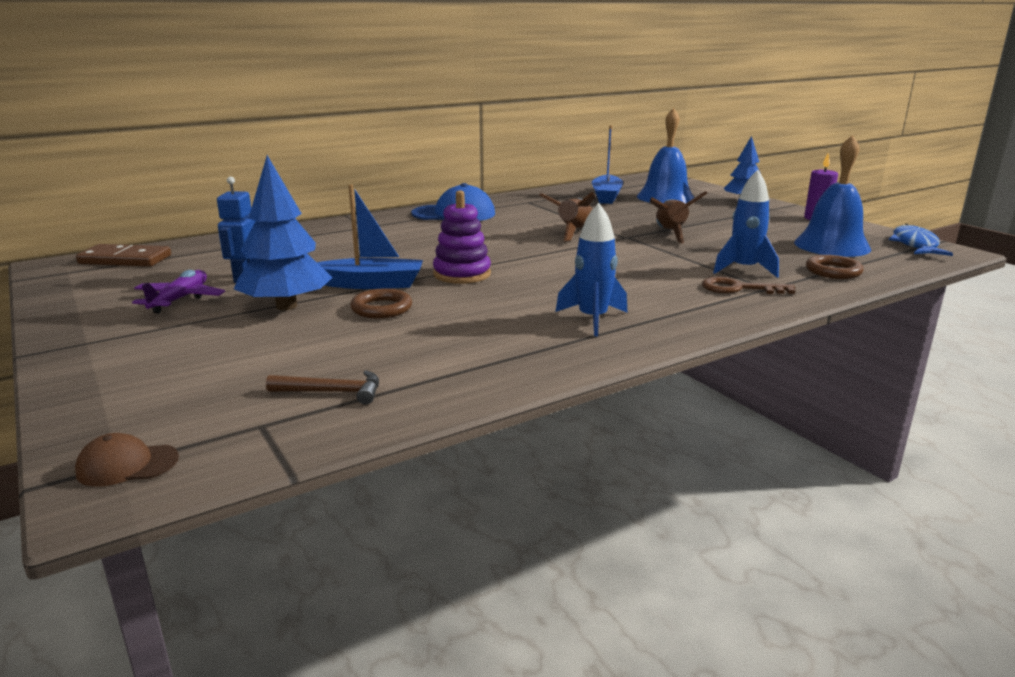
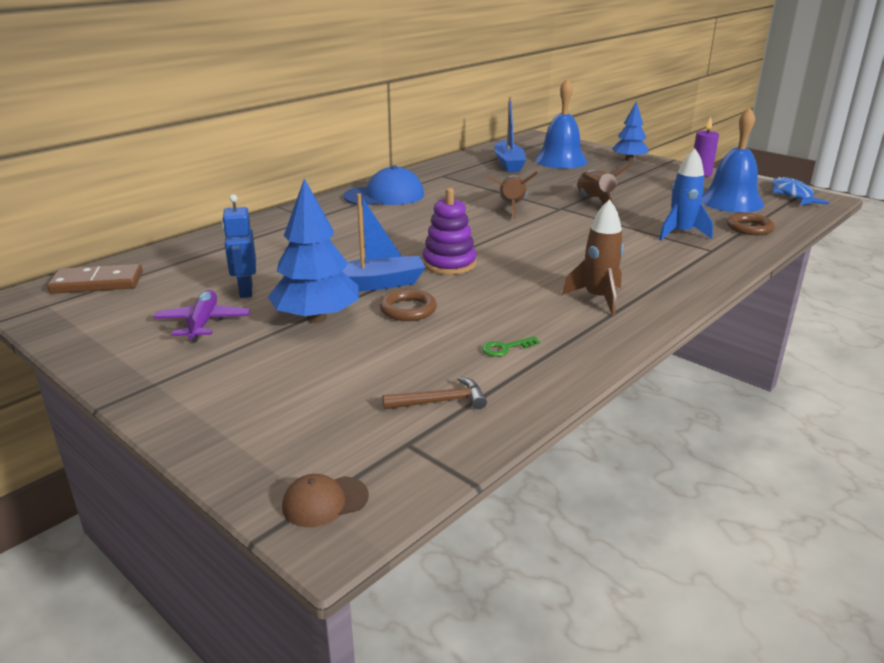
camera: 15 degrees left, 5 degrees up
blue rocket [555,203,628,336] -> brown rocket [562,199,624,315]
brown key [702,277,796,294] -> none
none -> green key [482,336,540,357]

